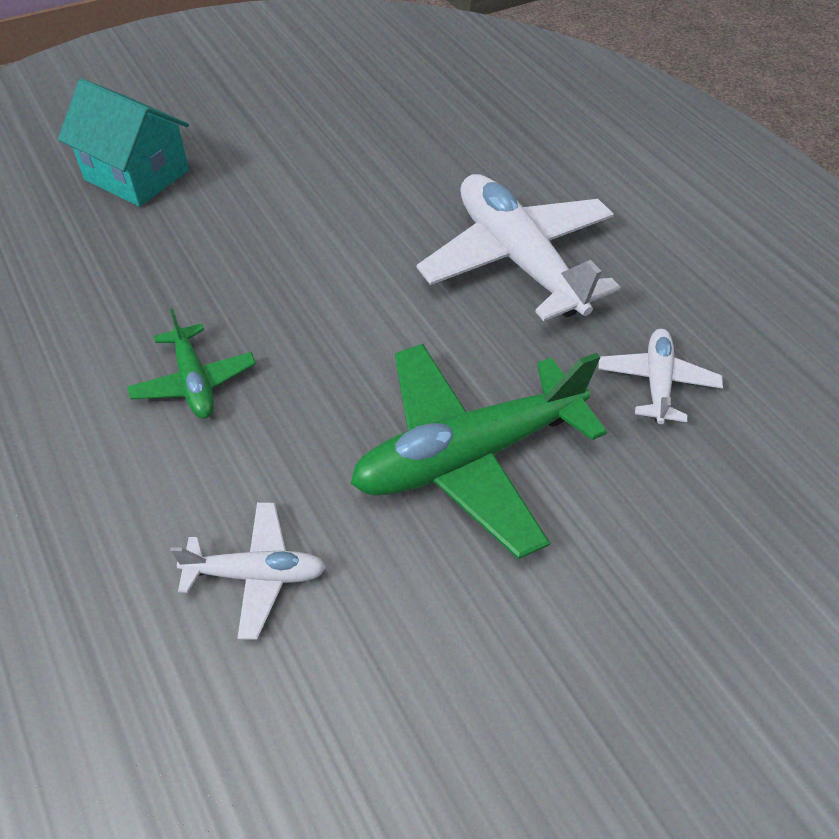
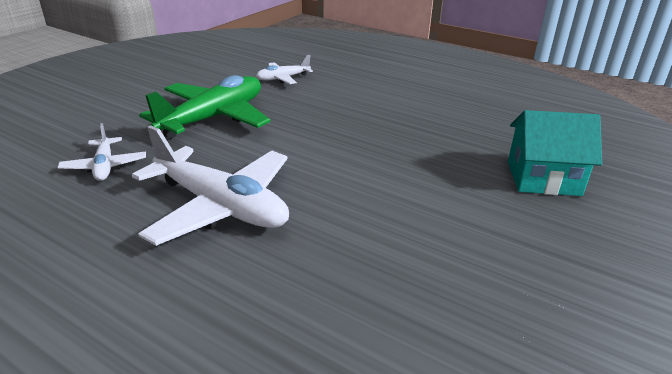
camera: 155 degrees right, 20 degrees down
green plane [127,308,256,419] -> none

